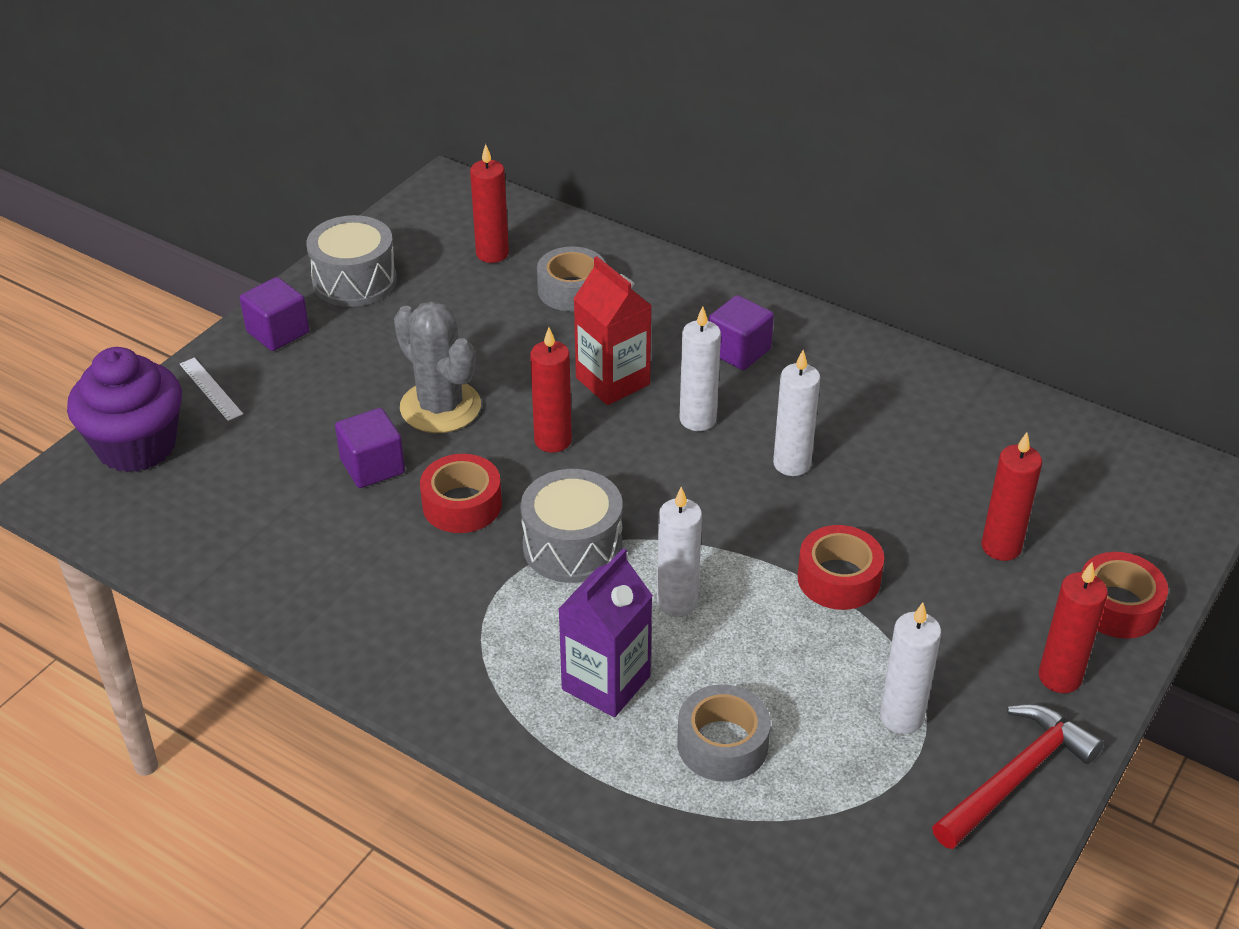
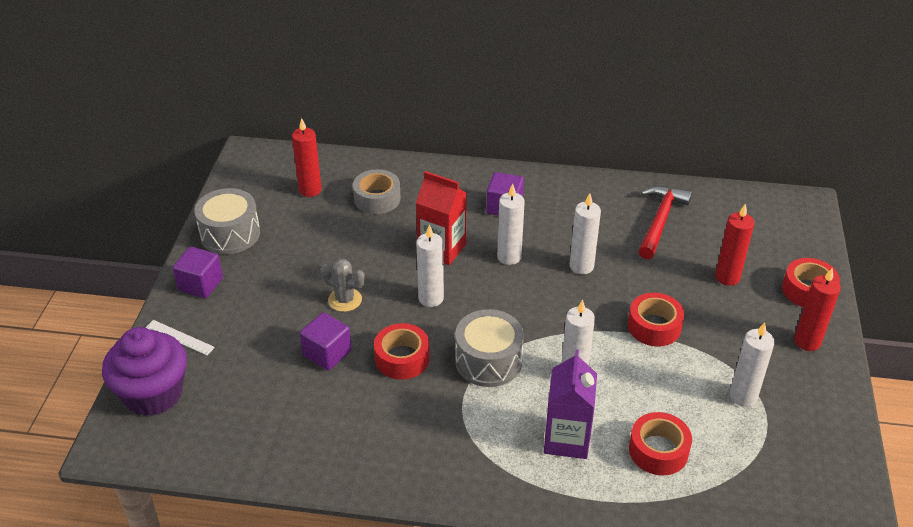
camera: 25 degrees left, 0 degrees up
grey cactus [394,301,481,433] -> grey cactus [320,259,365,312], size x0.60
red candle [530,327,572,453] -> white candle [416,224,444,307]
grey tape [677,685,771,781] -> red tape [629,412,692,475]
red hammer [932,704,1104,849] -> red hammer moved to [638,186,692,259]

